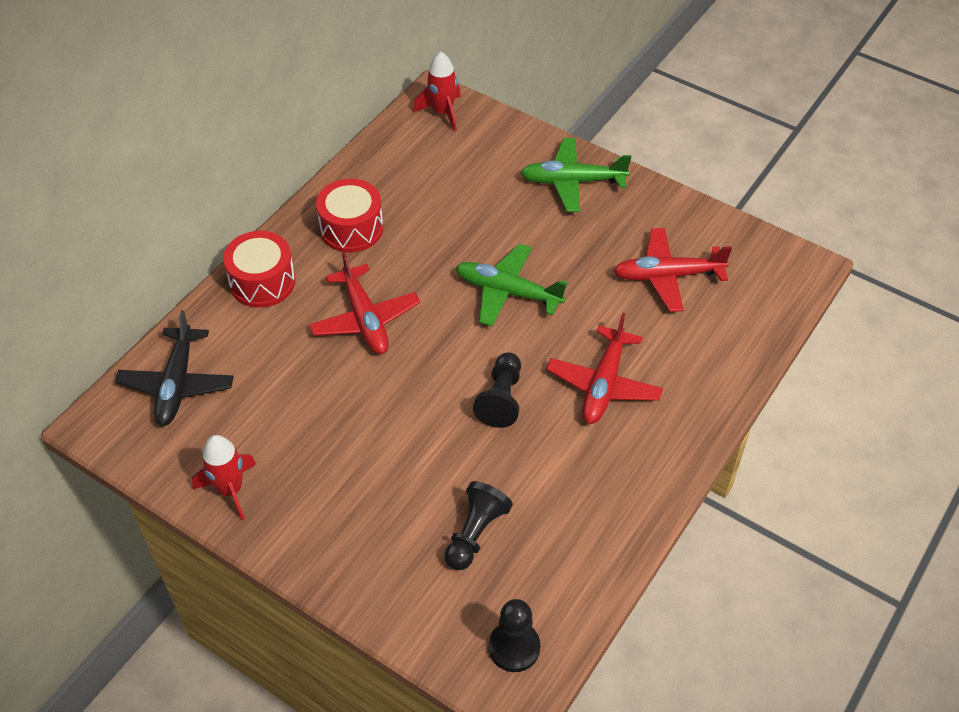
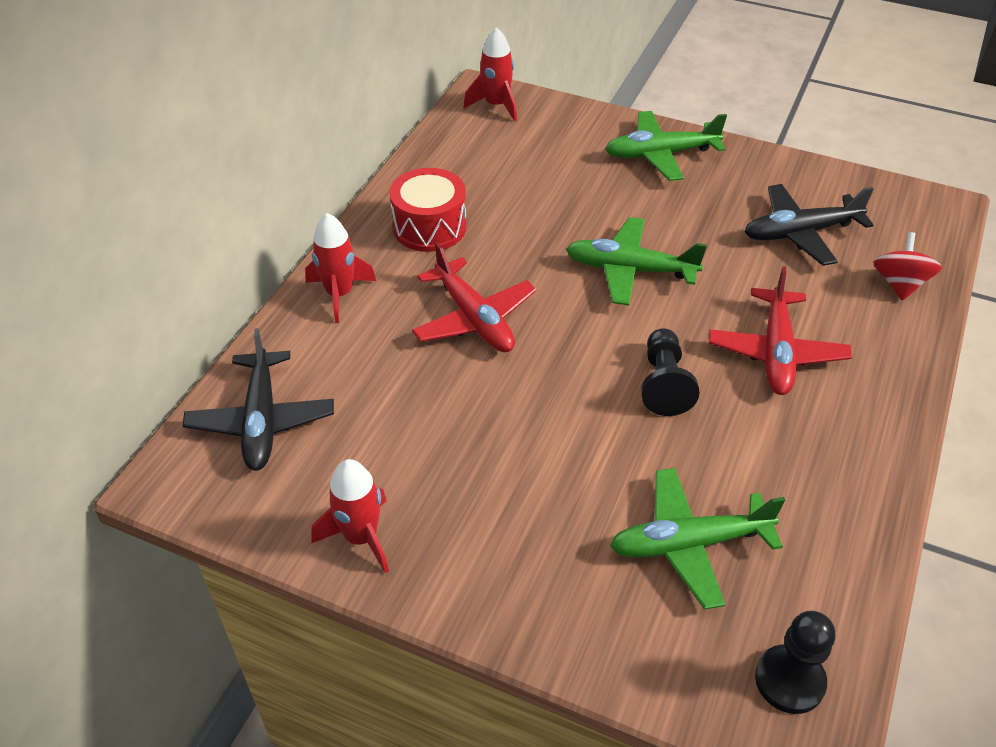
camera: 10 degrees left, 5 degrees down
red drum [223,231,295,308] -> red rocket [305,213,376,323]
black pawn [444,481,513,570] -> green plane [610,468,785,610]
red plane [614,228,732,312] -> black plane [745,184,874,266]
none -> red spinning top [873,232,942,301]

